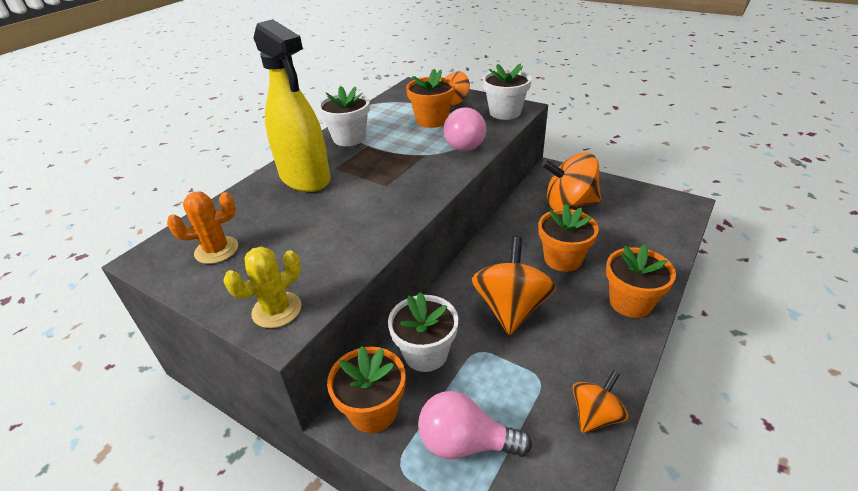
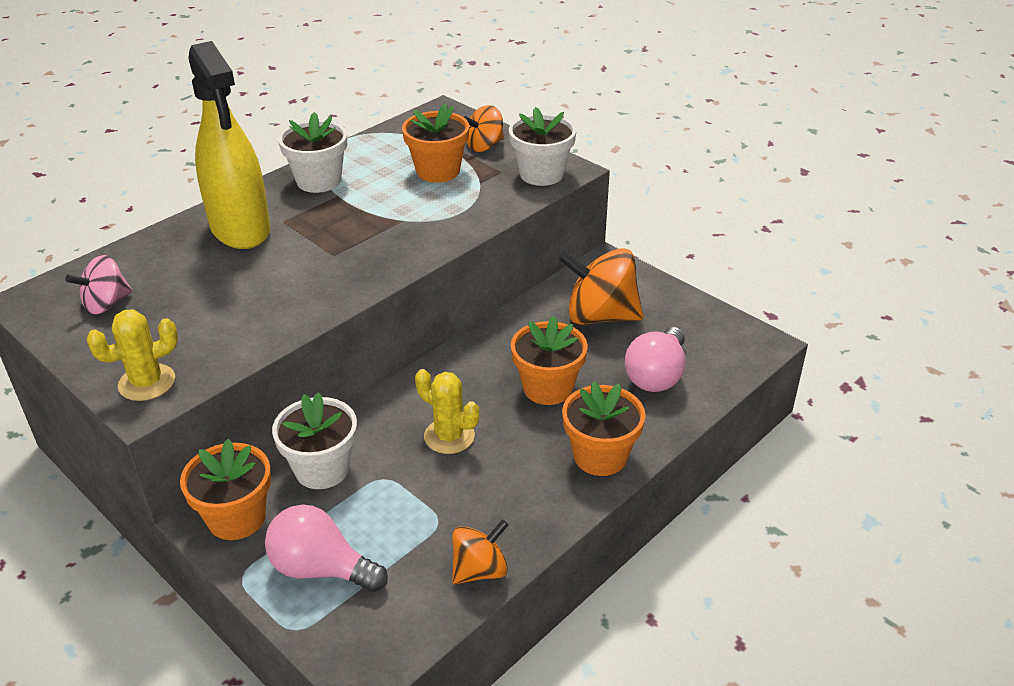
camera: 10 degrees right, 0 degrees up
orange cactus [167,192,238,264] -> pink spinning top [65,255,132,314]
pink light bulb [444,107,486,151] -> pink light bulb moved to [625,327,686,392]
orange spinning top [472,237,556,335] -> yellow cactus [415,369,479,454]

